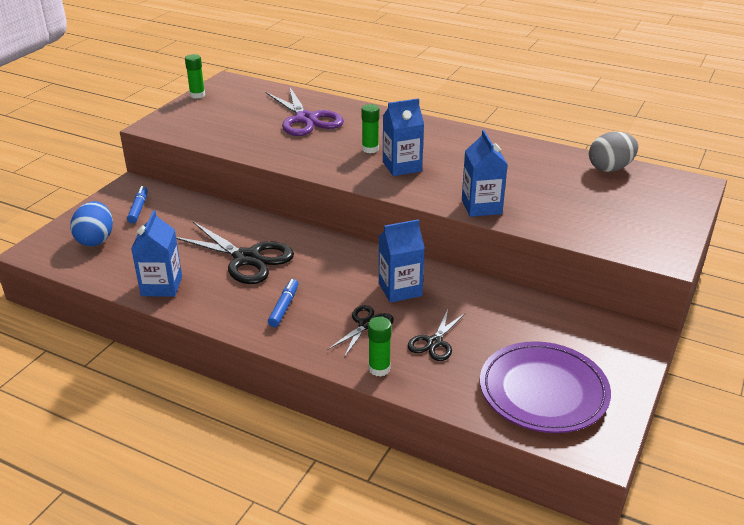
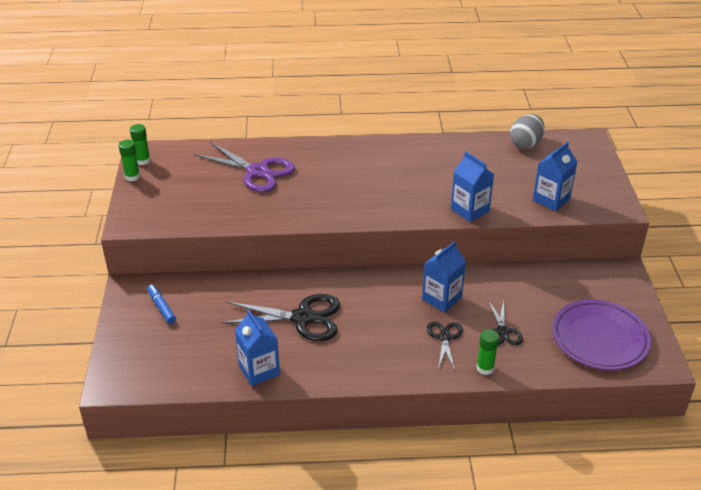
camera: 30 degrees left, 5 degrees up
blue egg [70,201,113,246] -> none
blue marker [268,279,298,327] -> none
green glue stick [361,104,379,153] -> green glue stick moved to [130,124,151,165]
blue carton [383,98,424,176] -> blue carton moved to [533,142,577,211]

